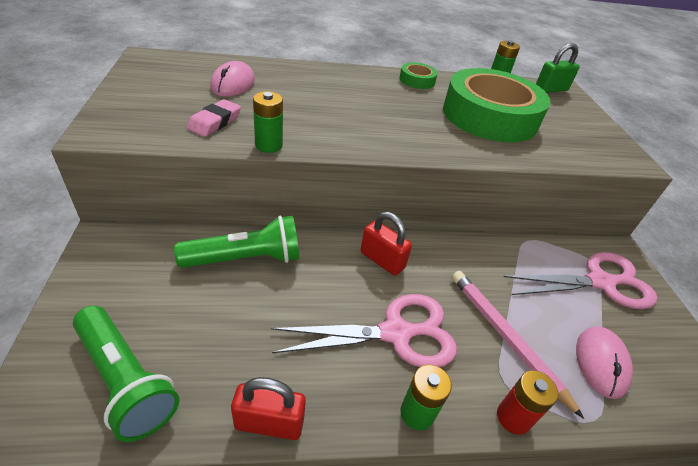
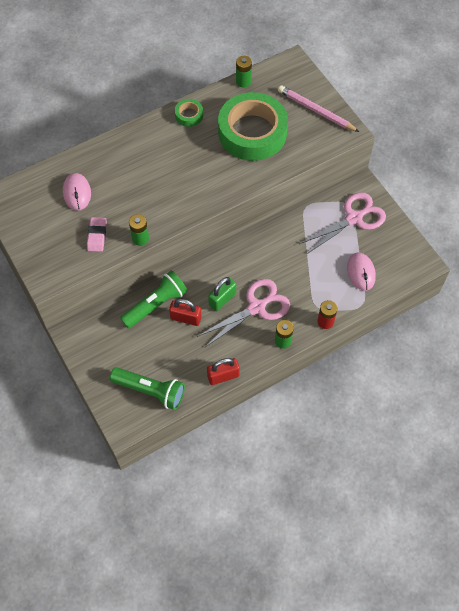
camera: 20 degrees left, 20 degrees up
red padlock [361,212,412,276] -> red padlock moved to [169,299,202,326]
pink pencil [452,271,584,419] -> pink pencil moved to [278,85,359,132]
green padlock [536,43,580,93] -> green padlock moved to [208,277,236,311]

